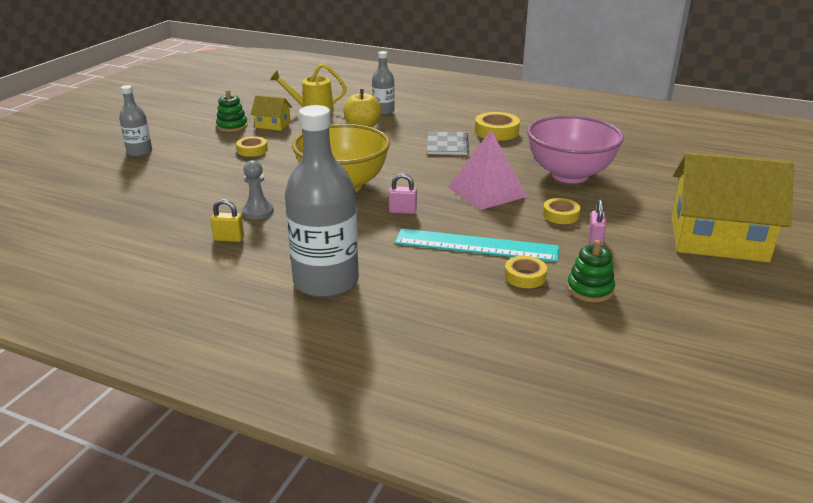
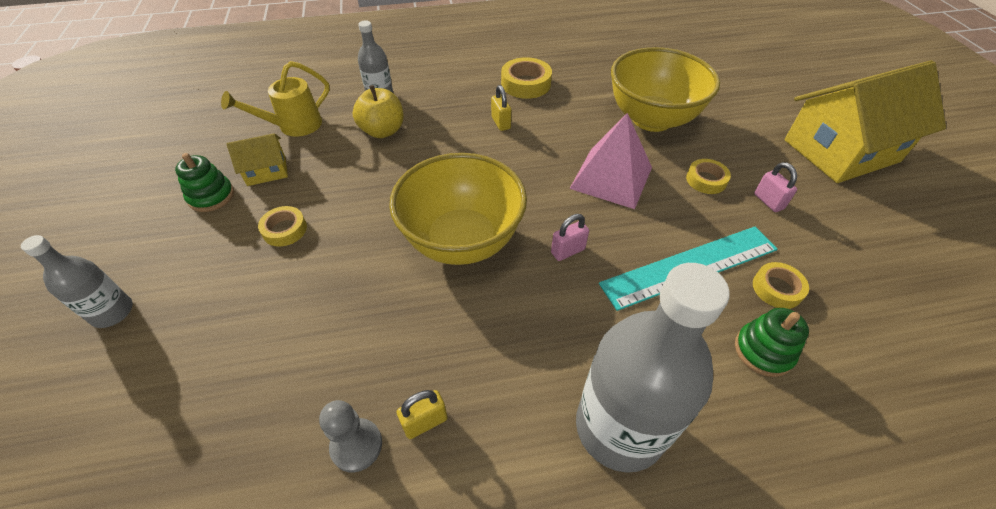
camera: 35 degrees left, 20 degrees up
grey pawn [242,160,274,220] -> grey pawn moved to [319,400,382,472]
grey notebook [427,131,469,155] -> yellow padlock [491,85,511,131]
pink bowl [527,115,624,183] -> yellow bowl [611,47,720,132]
green stacking toy [567,240,615,303] -> green stacking toy moved to [735,308,809,377]

